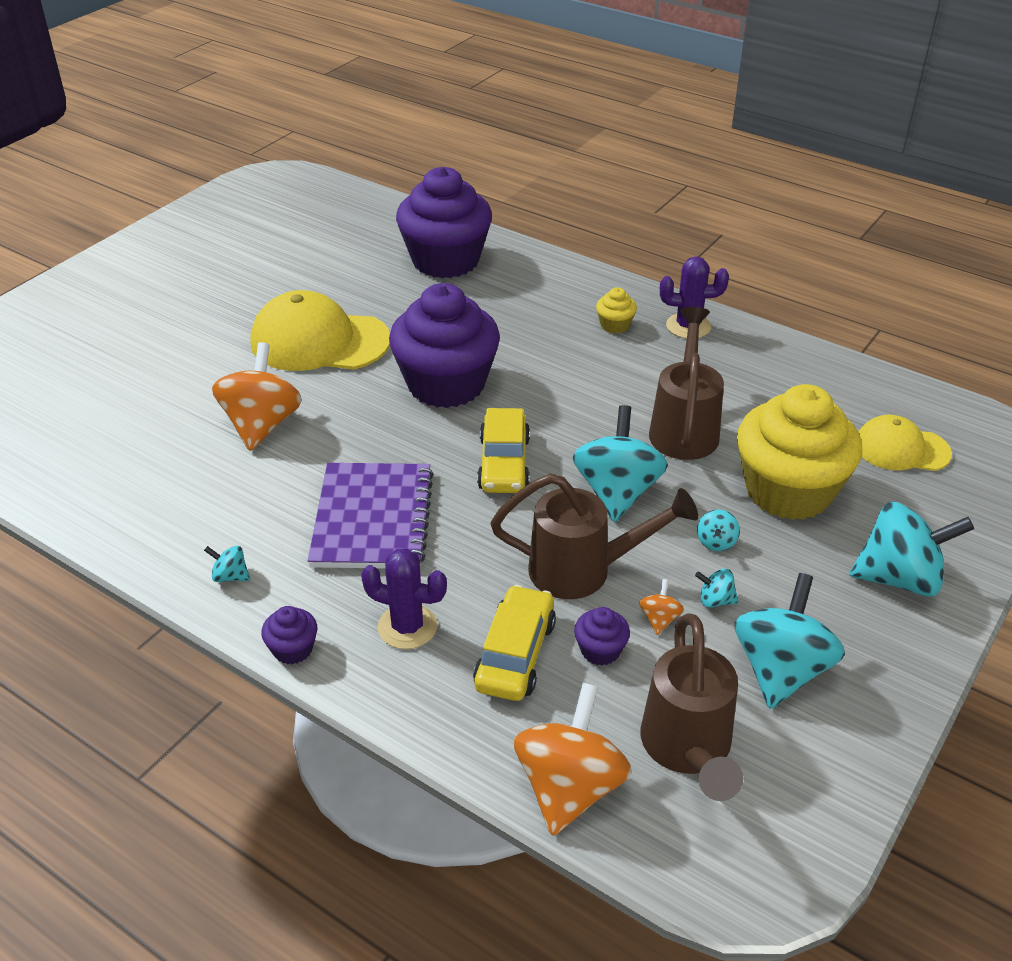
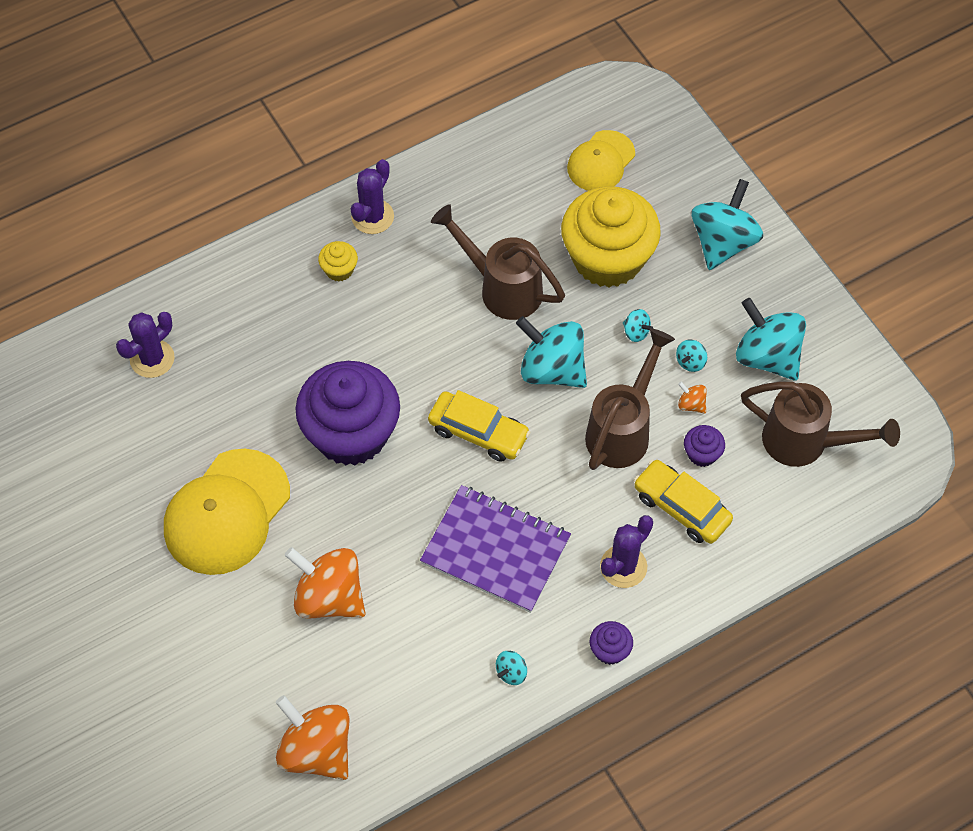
camera: 65 degrees left, 20 degrees up
purple cupcake [396,167,492,278] -> purple cactus [116,312,175,378]
orange spinning top [514,683,632,836] -> orange spinning top moved to [276,695,350,780]

